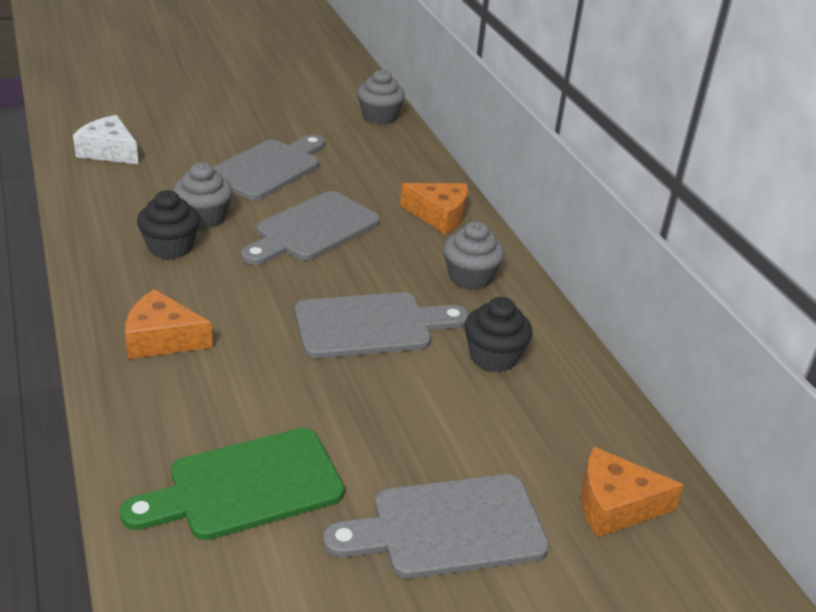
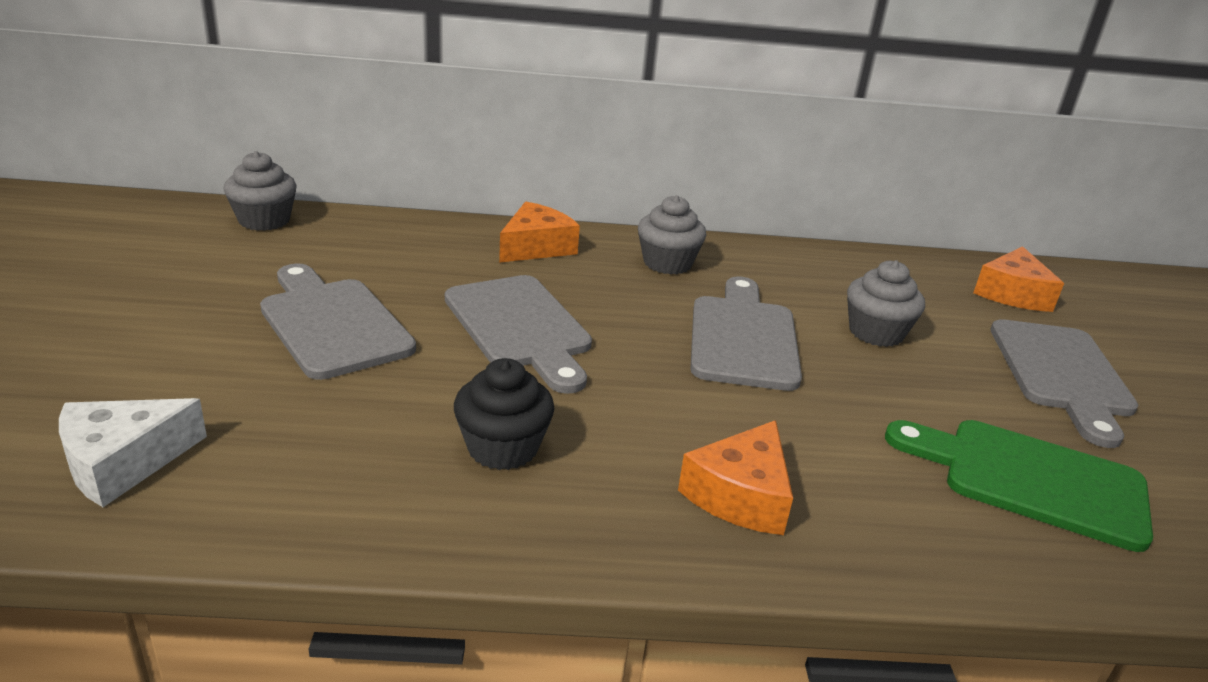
camera: 70 degrees left, 5 degrees down
green cutting board [120,428,344,540] -> green cutting board turned 120 degrees clockwise [885,420,1153,552]
grey cupcake [173,162,233,228] -> grey cupcake moved to [847,260,925,347]
black cupcake [465,297,532,372] -> none

